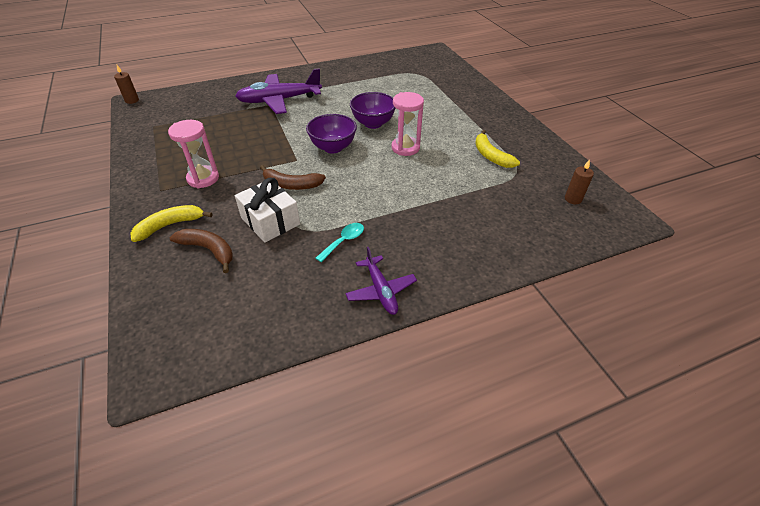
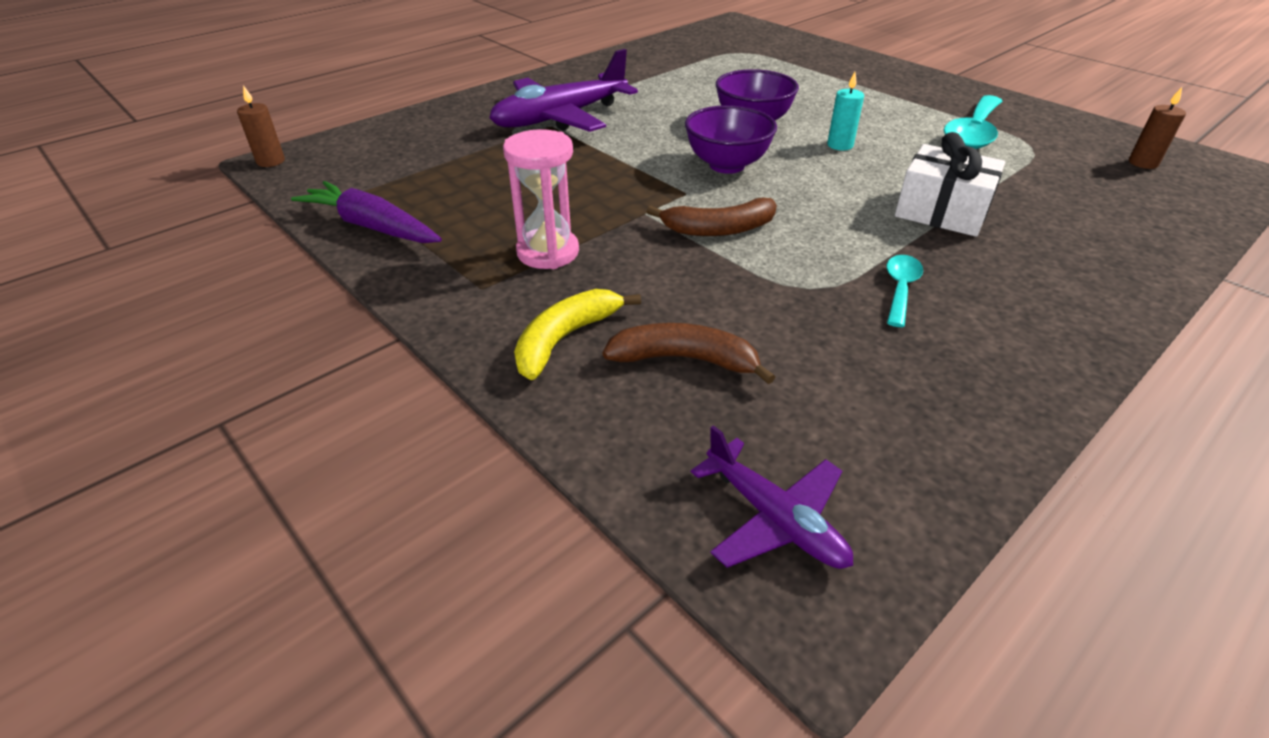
camera: 20 degrees left, 5 degrees down
white gift [235,177,300,243] -> white gift moved to [895,132,1005,237]
purple plane [345,247,417,315] -> purple plane moved to [691,425,853,569]
pink hourglass [392,92,424,156] -> turquoise candle [827,72,864,151]
yellow banana [475,130,520,168] -> turquoise spoon [944,95,1003,149]
none -> purple carrot [291,181,442,243]

